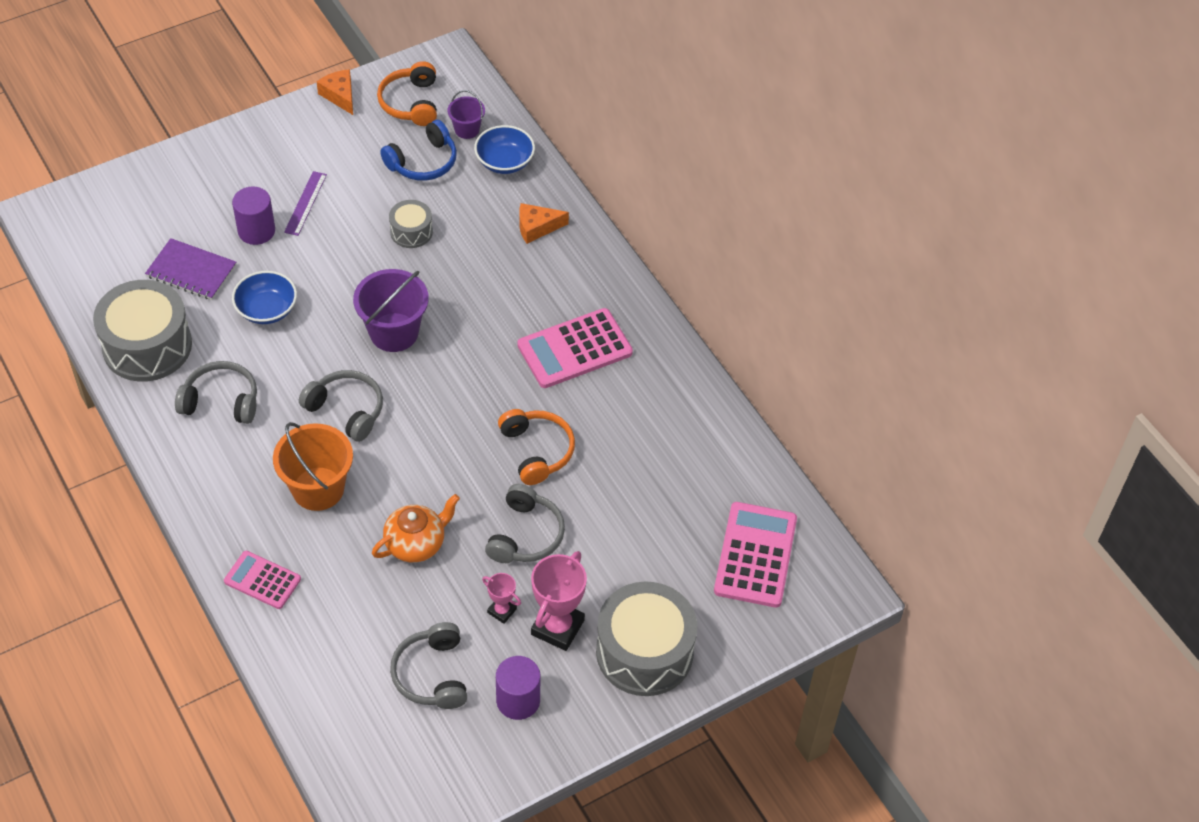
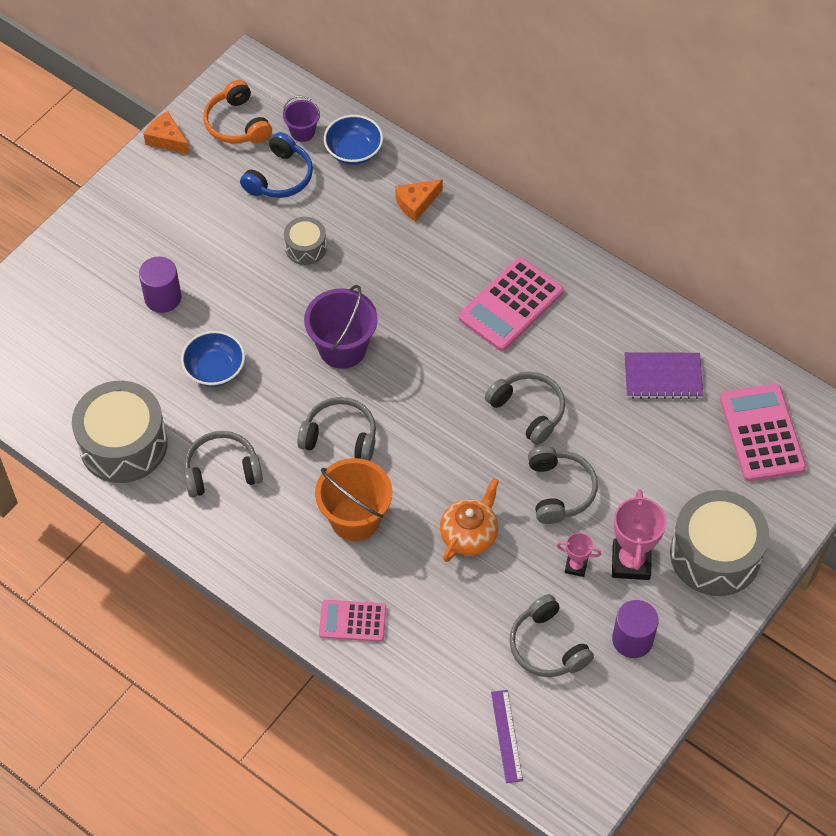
camera: 20 degrees left, 5 degrees up
purple notebook [145,238,236,300] -> purple notebook moved to [624,352,704,399]
purple ruler [284,171,327,236] -> purple ruler moved to [491,690,523,783]
orange headphones [498,409,575,485] -> grey headphones [485,372,565,445]

